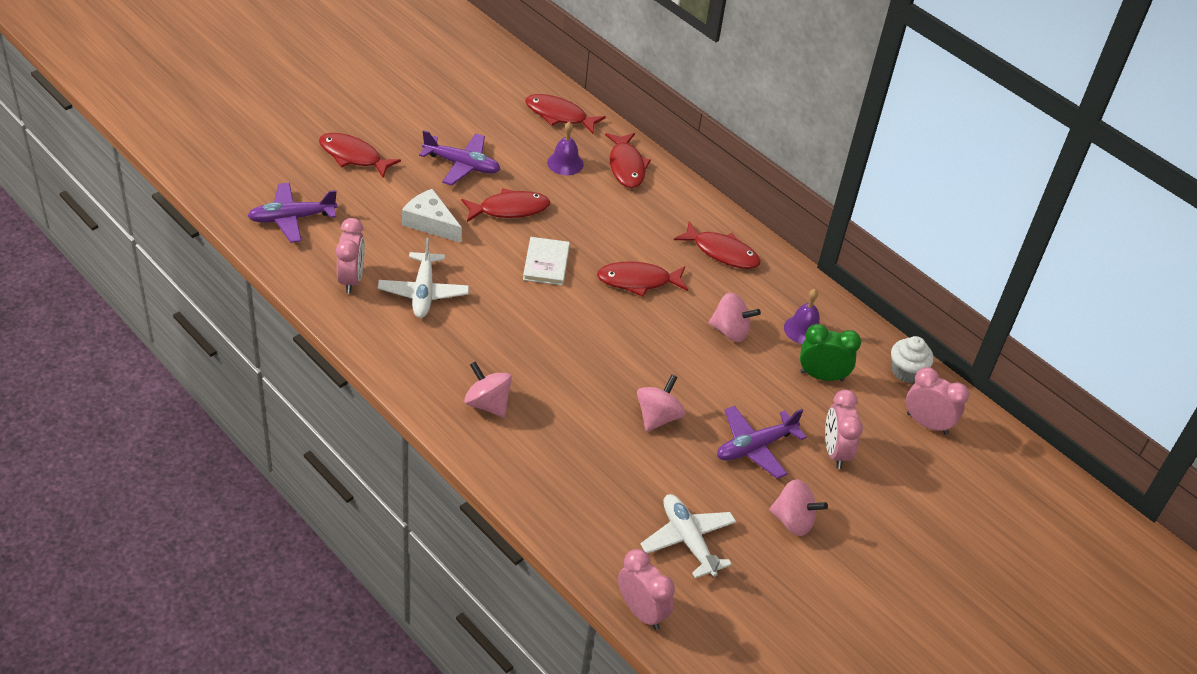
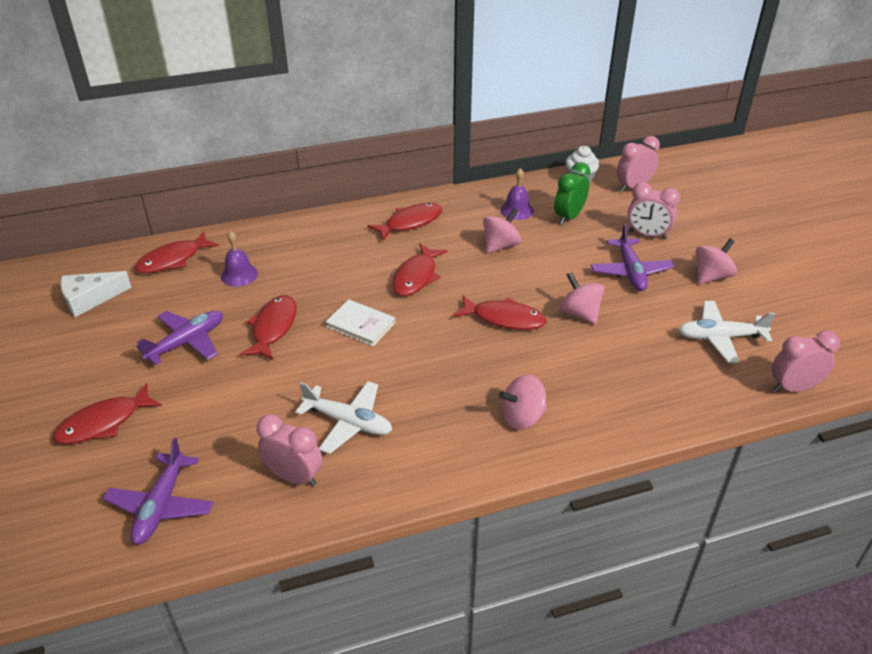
camera: 60 degrees left, 5 degrees down
white cheese [402,189,462,243] -> white cheese moved to [61,271,132,317]
red fish [605,133,651,188] -> red fish moved to [454,295,547,330]

